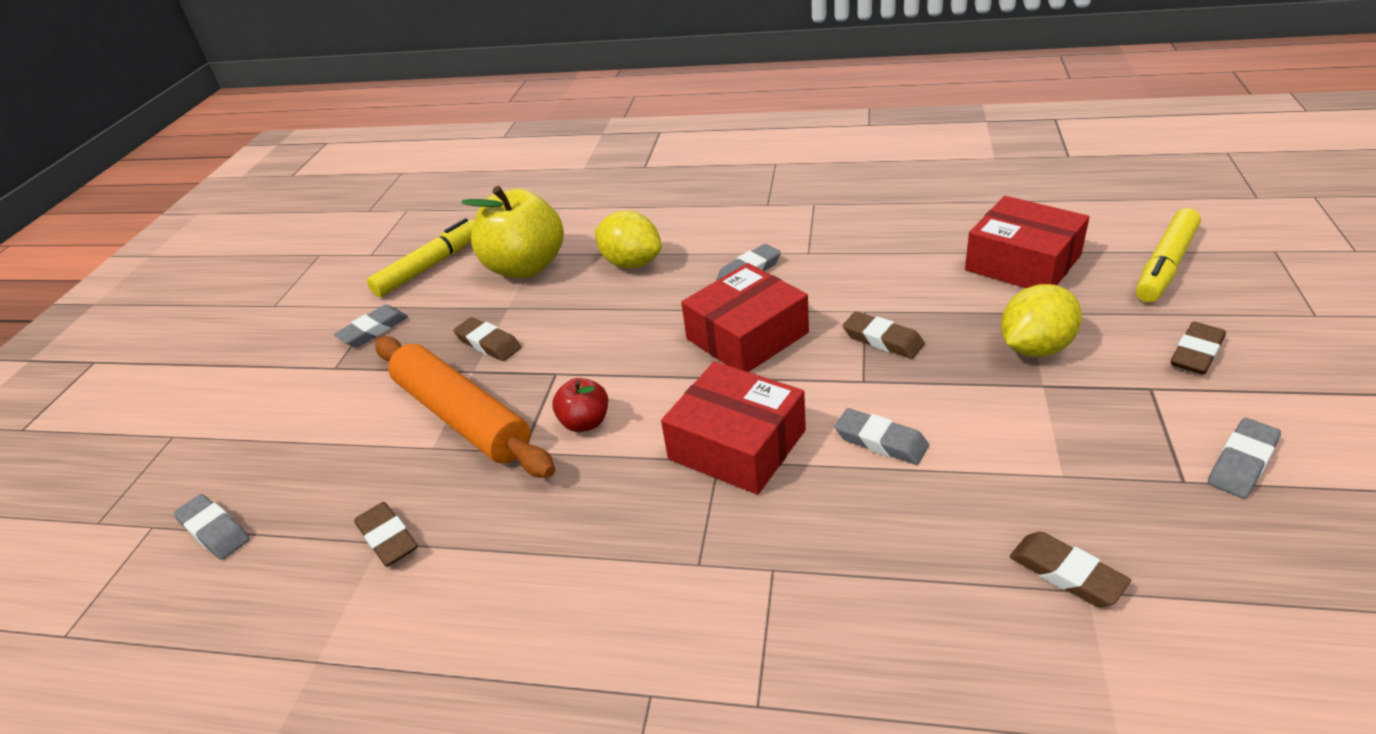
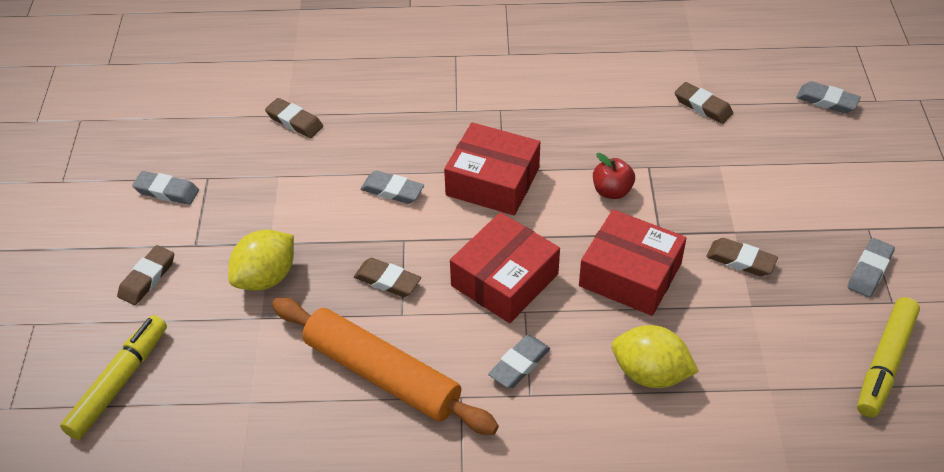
camera: 165 degrees right, 10 degrees up
orange rolling pin [375,336,555,478] -> orange rolling pin moved to [272,298,499,435]
yellow apple [461,186,564,278] -> none
red box [965,196,1089,288] -> red box moved to [579,209,686,316]
grey eraser [1208,418,1281,499] -> grey eraser turned 75 degrees clockwise [132,171,199,205]

